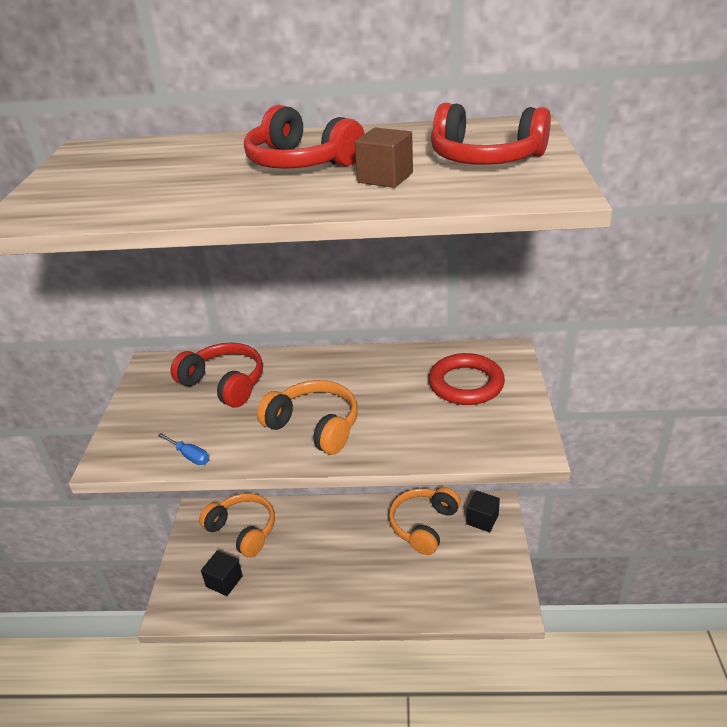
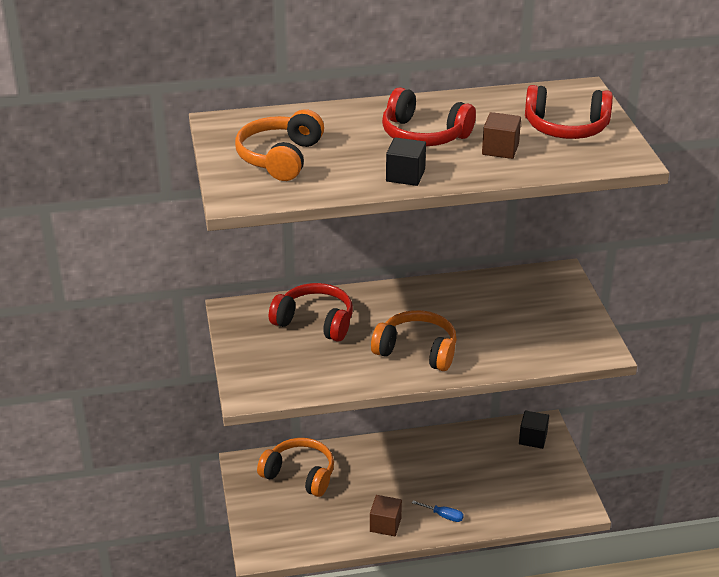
camera: 15 degrees left, 0 degrees up
blue screwdriver [158,433,209,465] -> blue screwdriver moved to [412,500,464,522]
black cube [201,551,243,596] -> black cube moved to [386,137,426,186]
orange headphones [389,487,461,555] -> orange headphones moved to [235,109,324,181]
red ring [429,353,505,405] -> none
none -> brown cube [370,495,402,536]

